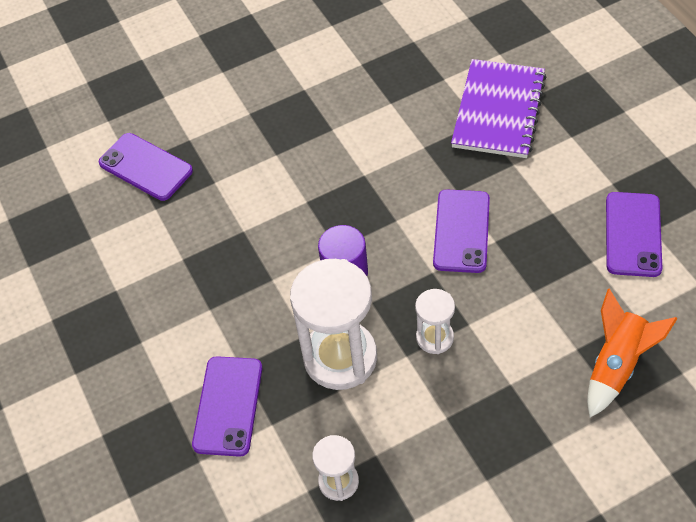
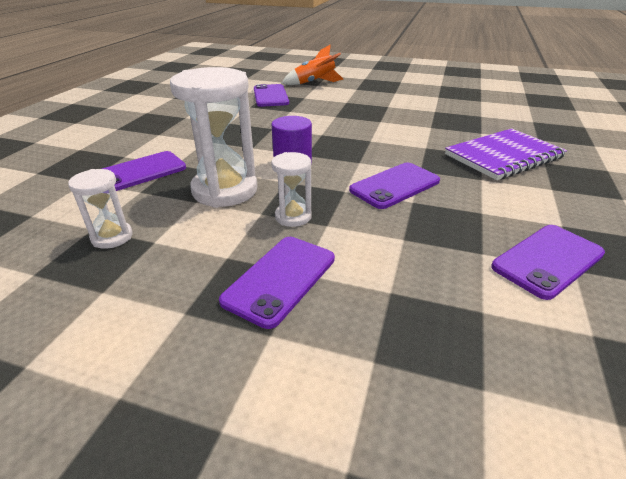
camera: 40 degrees right, 20 degrees down
orange rocket [587,289,678,417] -> orange rocket moved to [282,45,343,85]
none -> purple phone [219,237,335,329]

